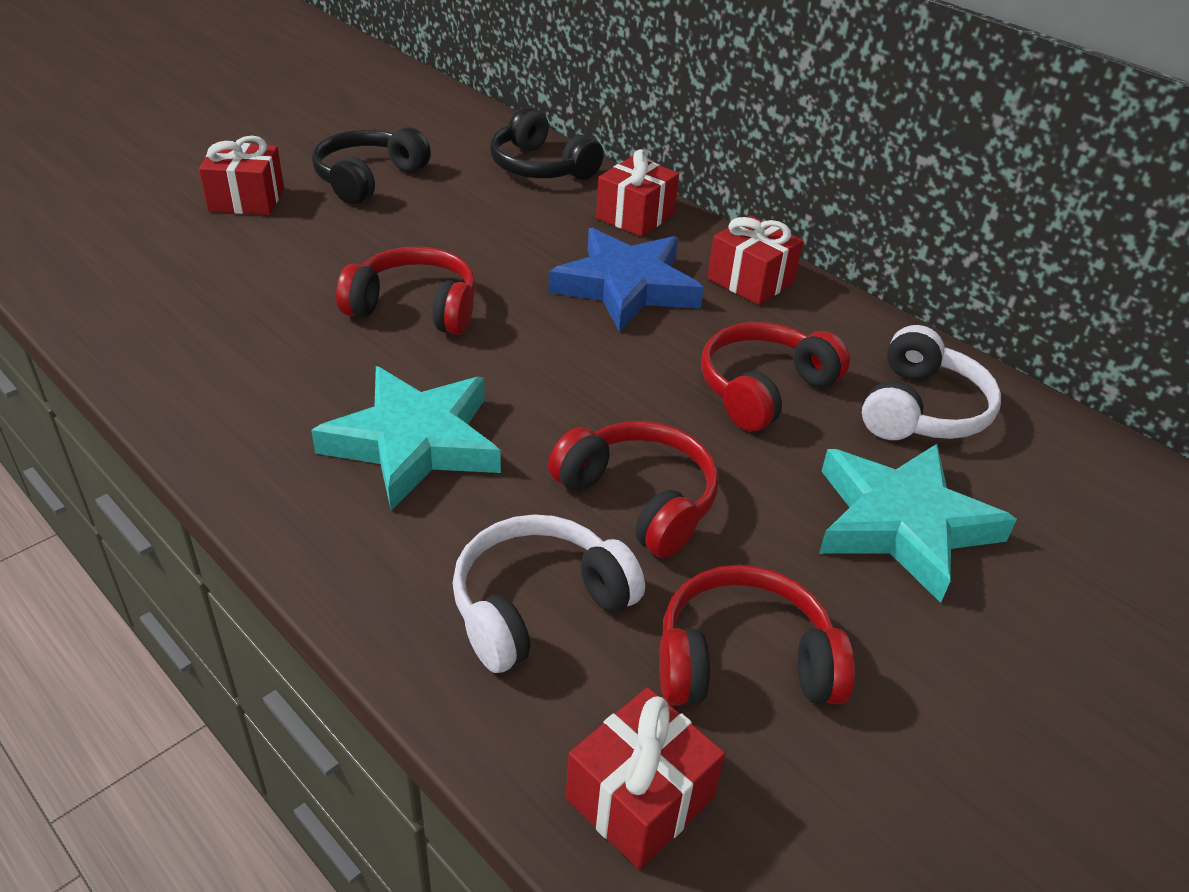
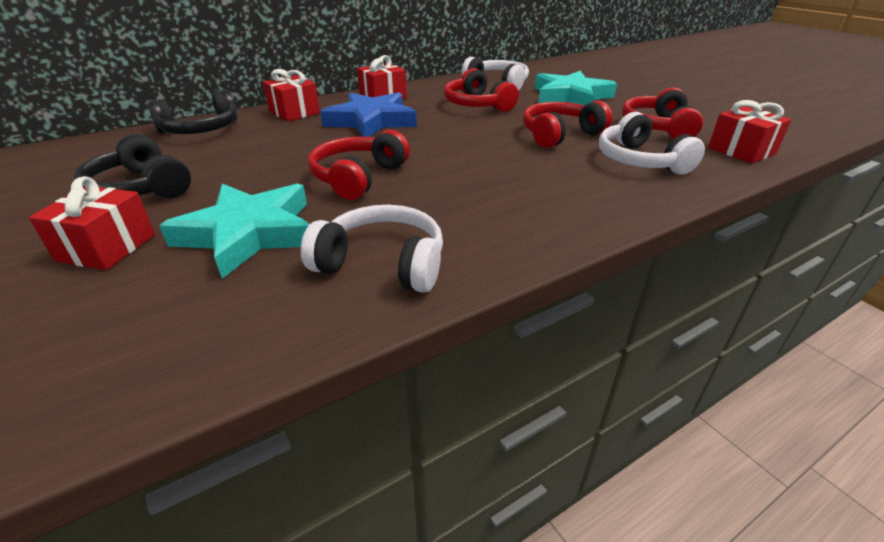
camera: 75 degrees left, 5 degrees down
turquoise star [311,366,501,511] -> turquoise star moved to [159,184,310,279]
none -> white headphones [301,205,443,293]

